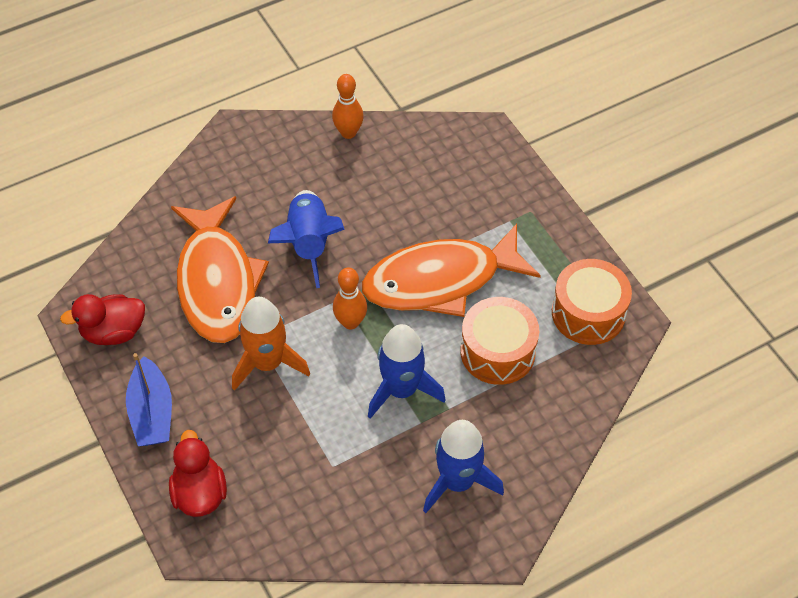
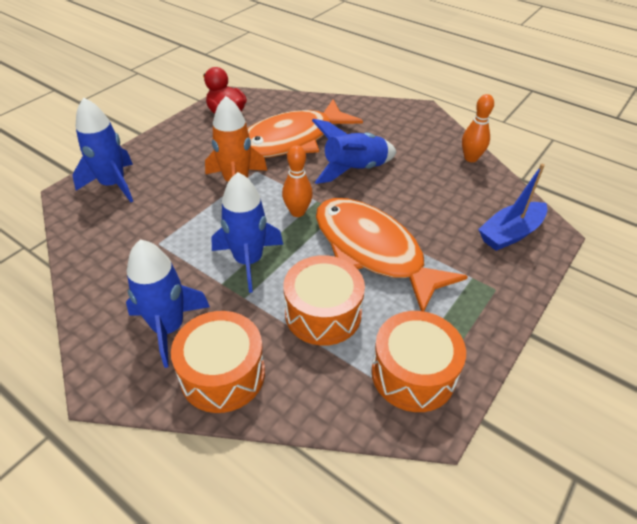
camera: 65 degrees right, 10 degrees down
blue boat [126,353,172,446] -> blue boat moved to [478,164,548,251]
red duck [169,430,227,517] -> blue rocket [72,98,133,202]
none -> orange drum [171,311,265,413]

